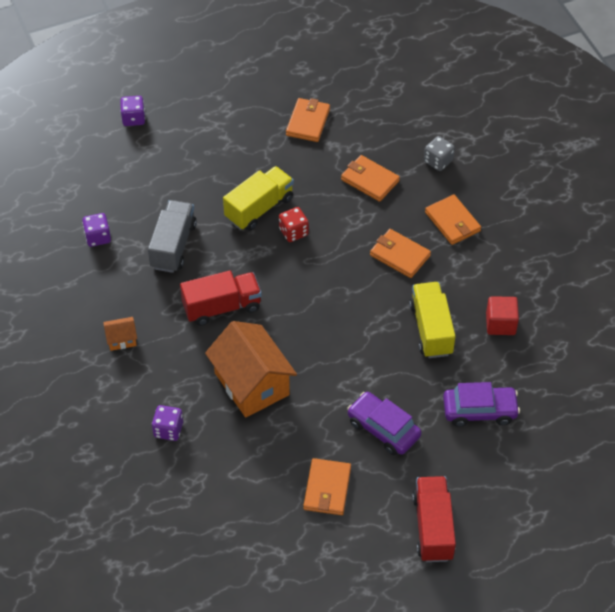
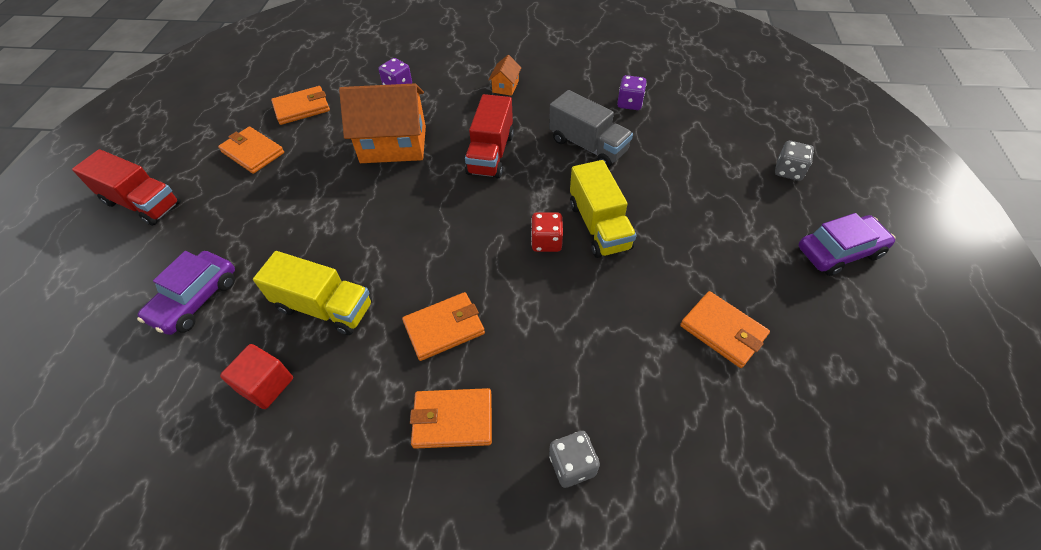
camera: 120 degrees right, 0 degrees up
purple dice [120,96,145,126] -> grey dice [775,141,814,181]
orange wallet [341,155,400,202] -> orange wallet moved to [271,86,330,125]
purple car [347,392,421,455] -> purple car moved to [798,213,895,276]

